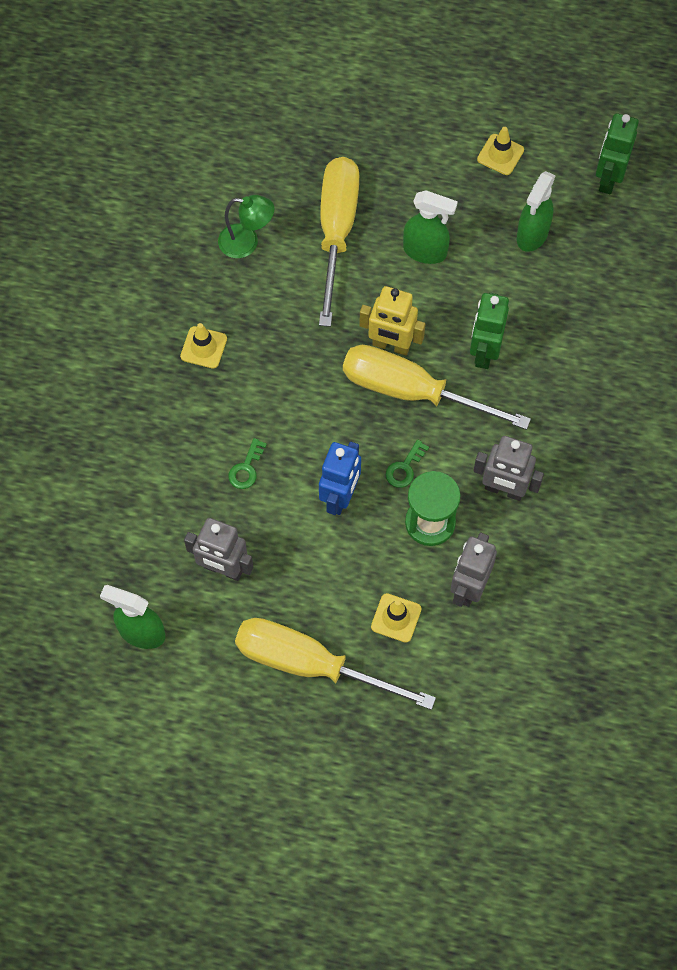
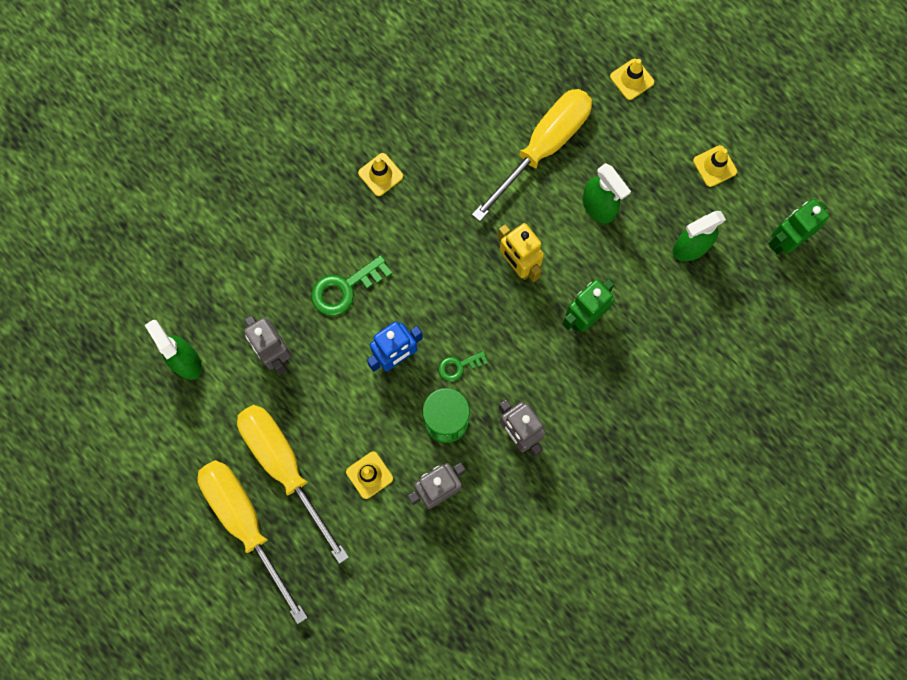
camera: 35 degrees right, 10 degrees up
green lamp [218,195,274,258] -> none
green key [229,438,267,489] -> green key [311,255,392,316], size x1.72
yellow screwdriver [343,345,531,430] -> yellow screwdriver moved to [197,460,307,624]
none -> yellow traffic cone [610,59,654,100]

